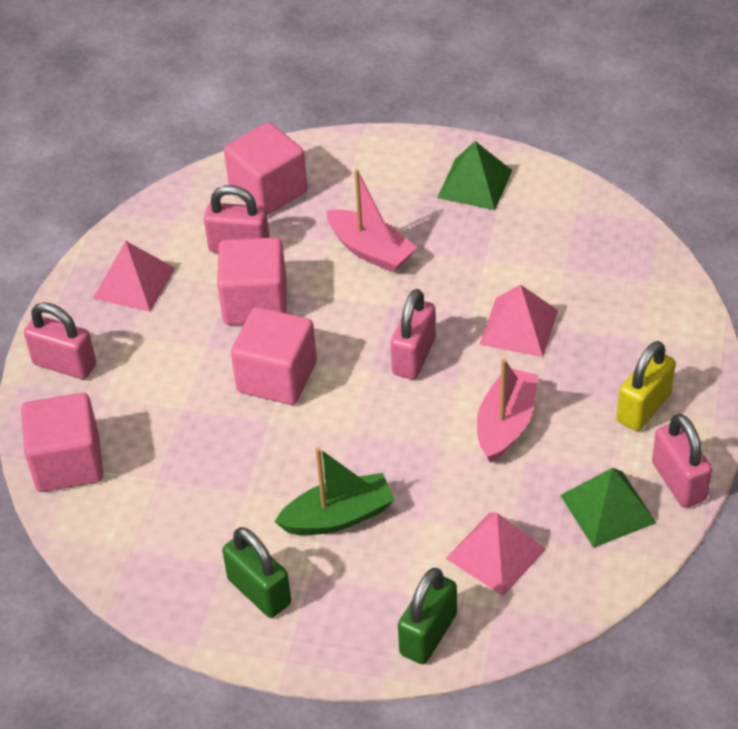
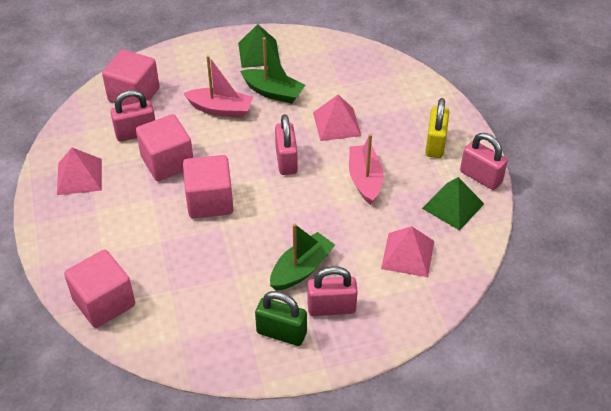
camera: 30 degrees left, 0 degrees up
pink padlock [24,302,96,379] -> pink padlock moved to [307,266,358,316]
green padlock [398,568,457,664] -> none
none -> green boat [240,37,305,104]

